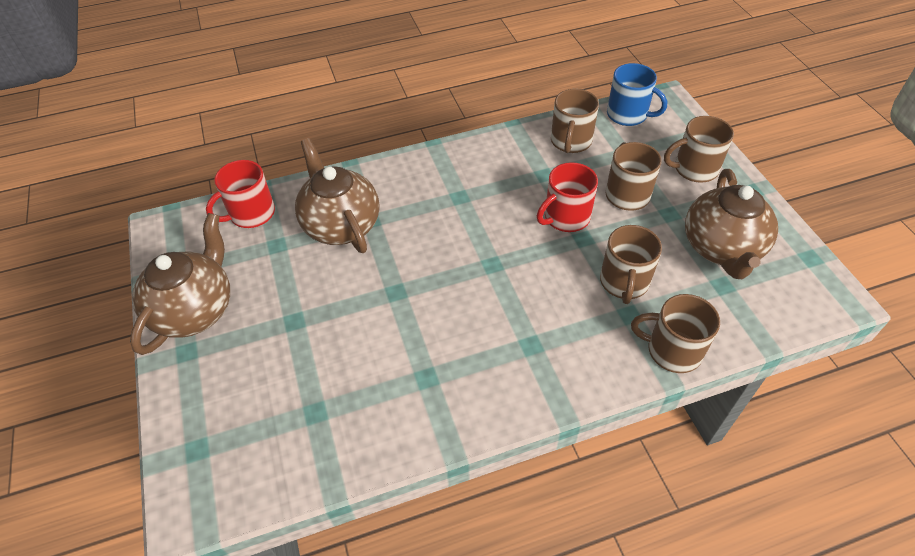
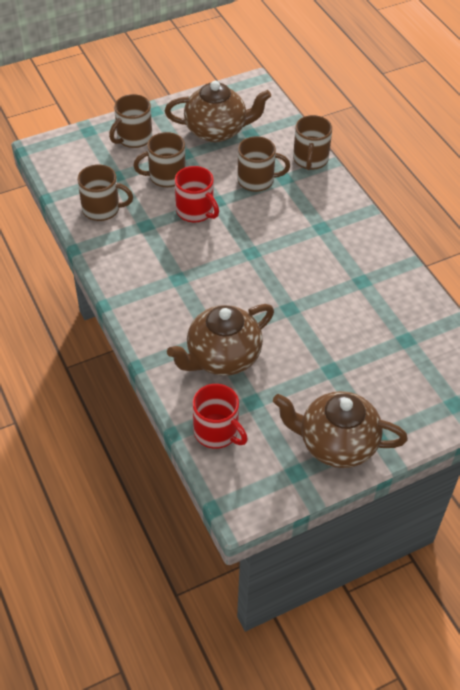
camera: 100 degrees left, 0 degrees up
blue mug [607,63,667,126] -> none
brown mug [664,116,734,183] -> brown mug turned 60 degrees clockwise [109,94,152,148]

